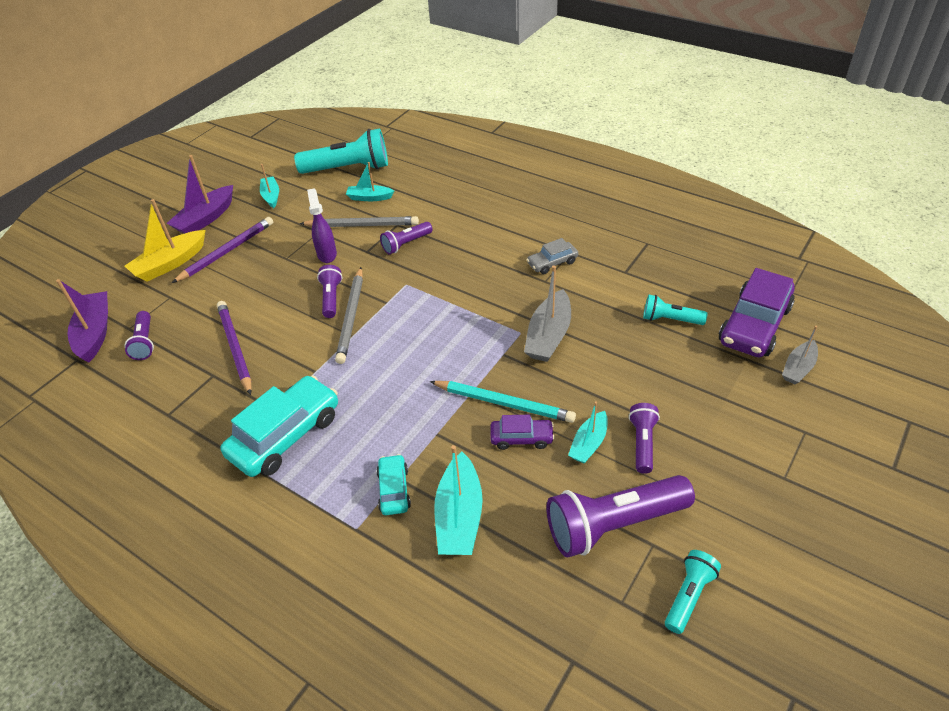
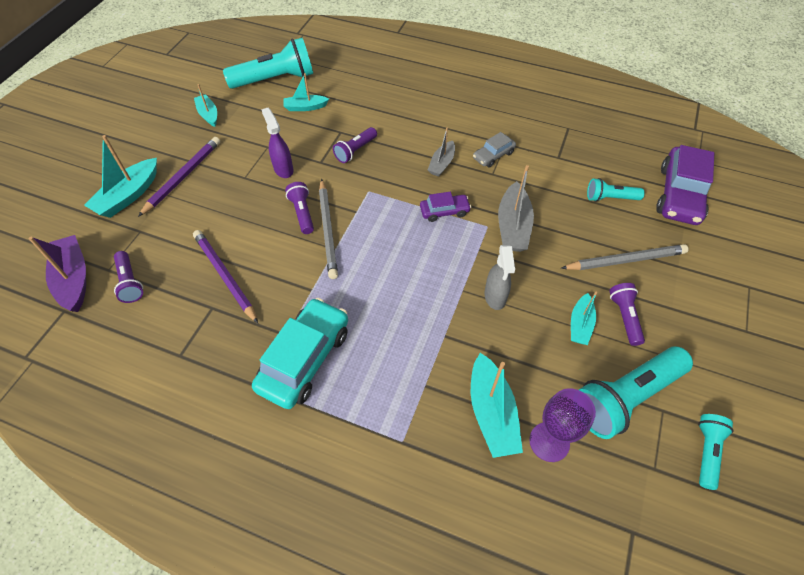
camera: 15 degrees left, 10 degrees up
yellow boat [125,199,205,282] -> turquoise boat [84,135,157,218]
purple boat [166,155,233,234] -> none
grey pencil [300,216,419,227] -> grey pencil moved to [561,244,688,270]
turquoise car [376,454,411,515] -> none
turquoise pencil [430,381,576,423] -> grey spray bottle [484,245,515,310]
purple car [490,415,555,450] -> purple car moved to [420,192,471,222]
purple flashlight [547,475,695,557] -> turquoise flashlight [579,347,693,439]
grey boat [782,326,818,384] -> grey boat moved to [428,127,455,177]
none -> purple goblet [529,388,596,462]

